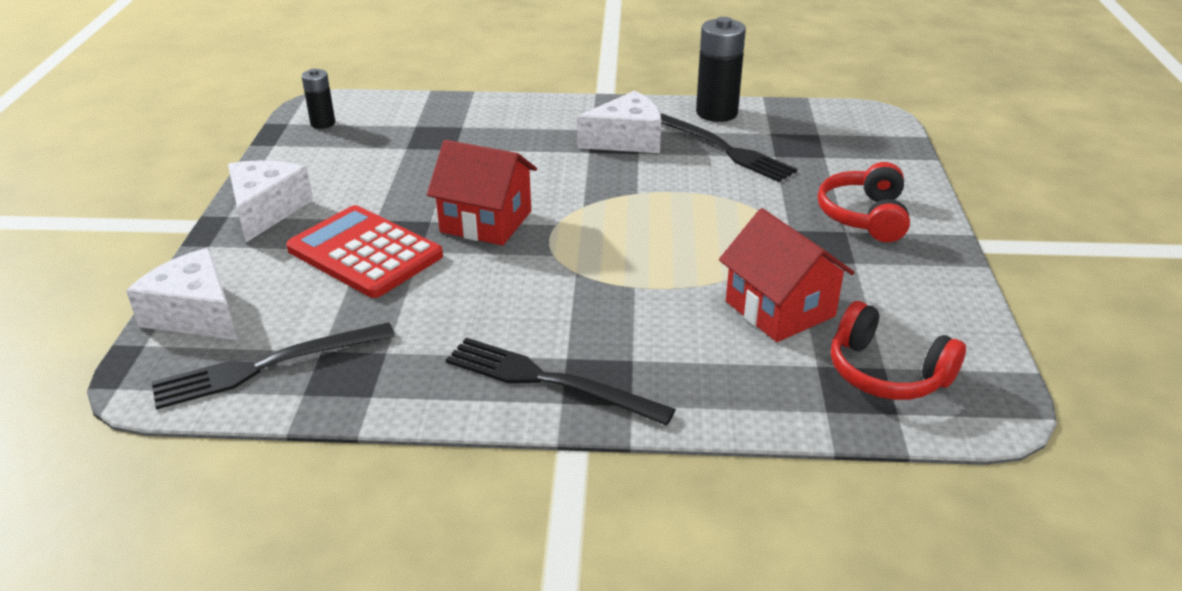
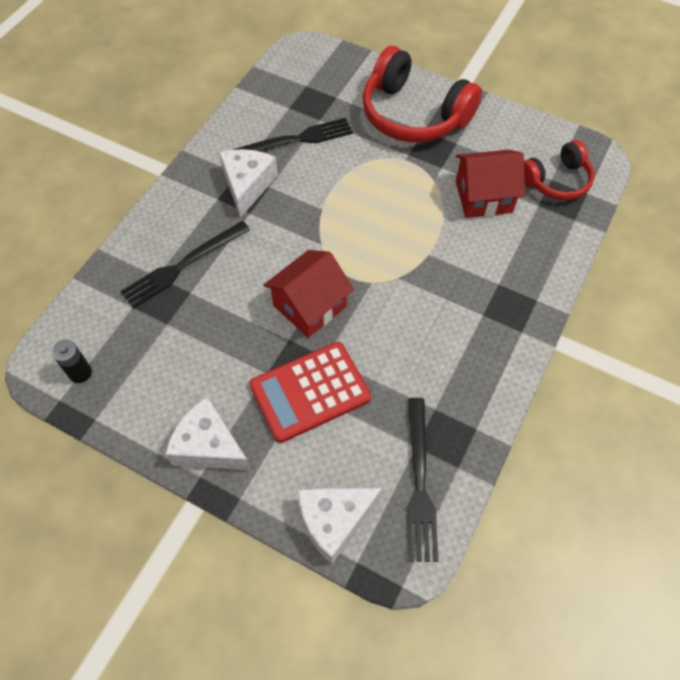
camera: 65 degrees left, 25 degrees up
black fork [446,338,676,426] -> black fork moved to [120,221,250,309]
black battery [696,17,746,122] -> none
red headphones [818,162,910,242] -> red headphones [362,46,482,143], size x1.69

